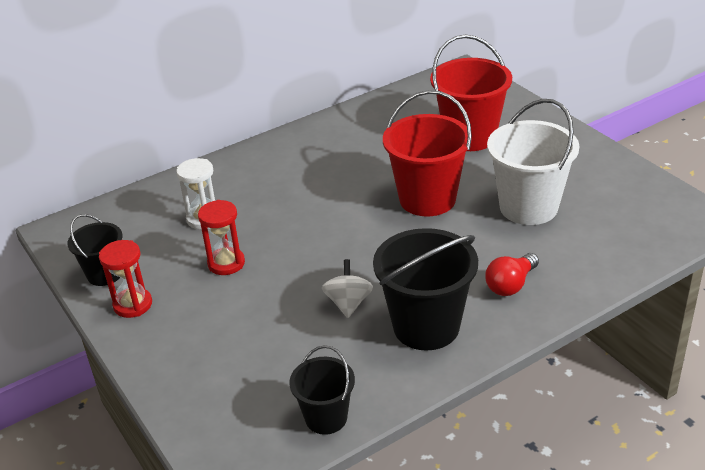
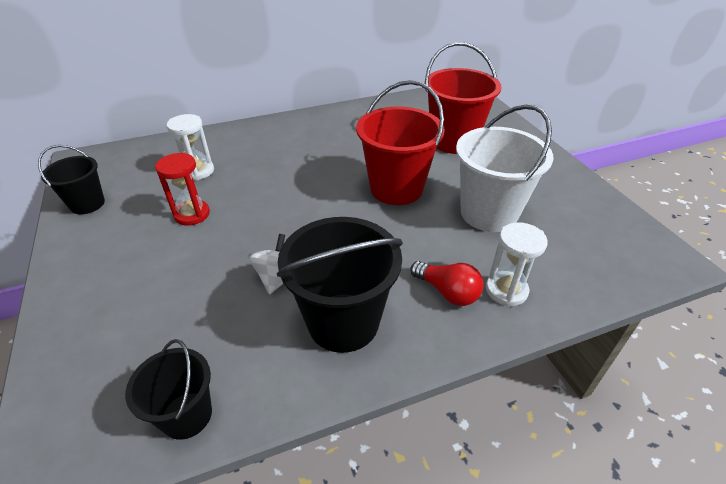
camera: 10 degrees right, 5 degrees up
red hourglass [99,240,152,318] -> none
red light bulb [485,253,539,296] -> red light bulb turned 105 degrees counterclockwise [410,261,484,306]
none -> white hourglass [486,222,548,307]

